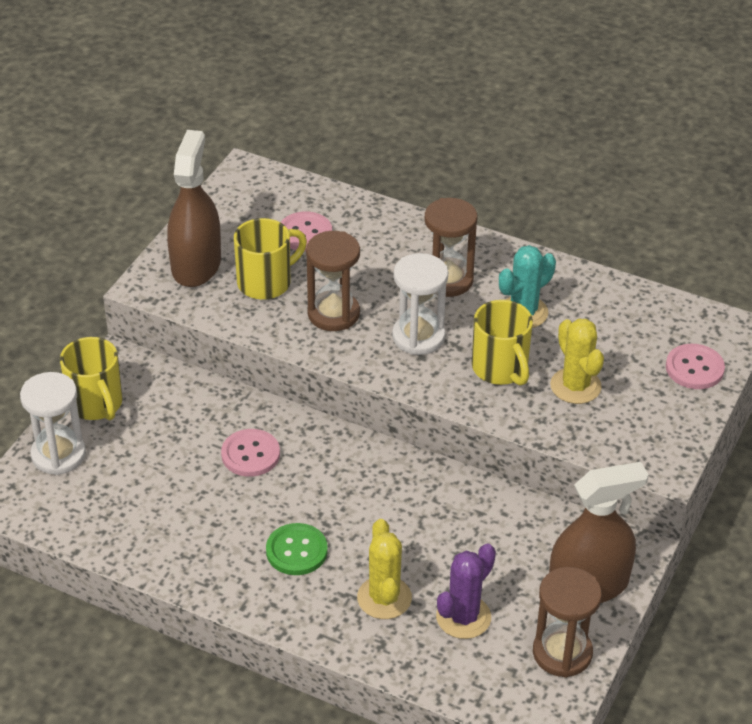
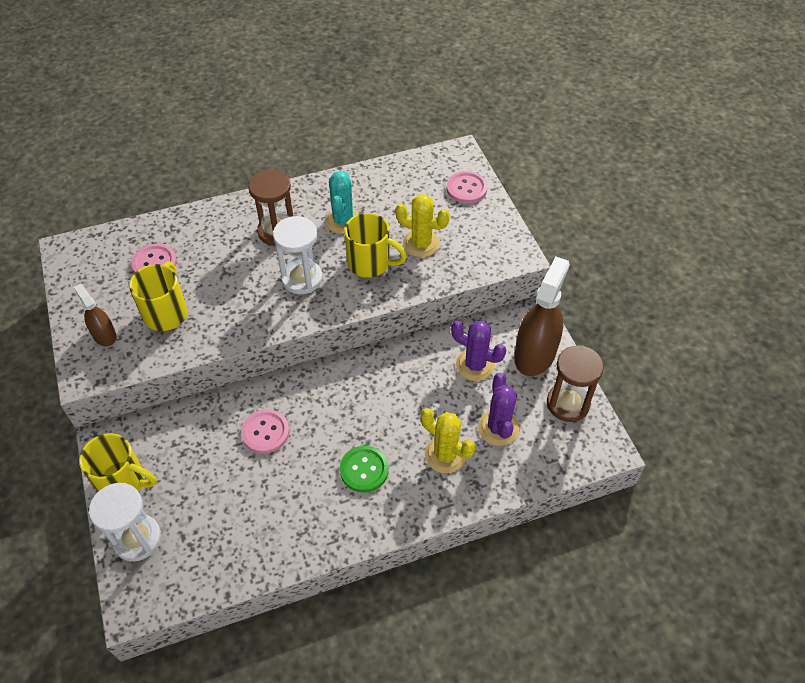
camera: 45 degrees left, 10 degrees up
brown spray bottle [167,130,221,287] -> brown spray bottle [74,284,116,346], size x0.53
brown hourglass [306,231,360,331] -> none
none -> purple cactus [451,320,506,381]

